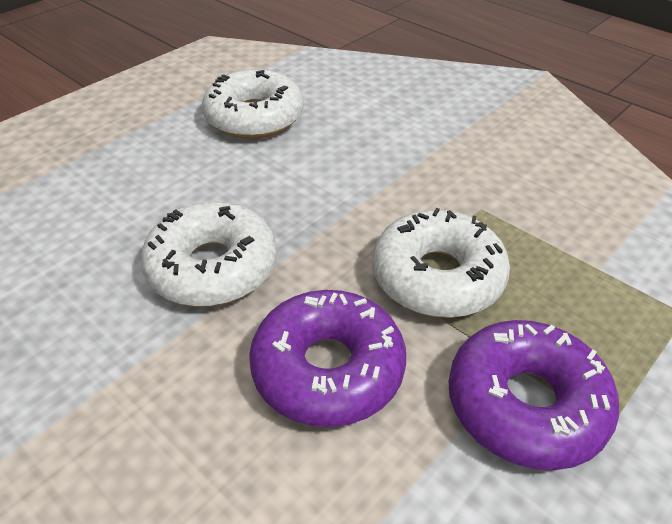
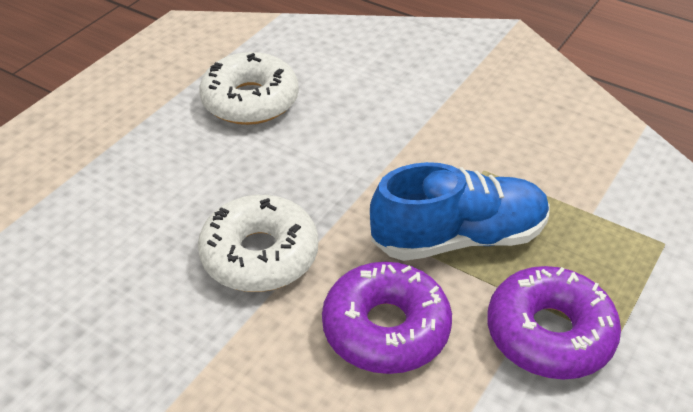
camera: 10 degrees left, 0 degrees up
white donut [373,208,510,318] -> blue shoe [370,162,550,261]

